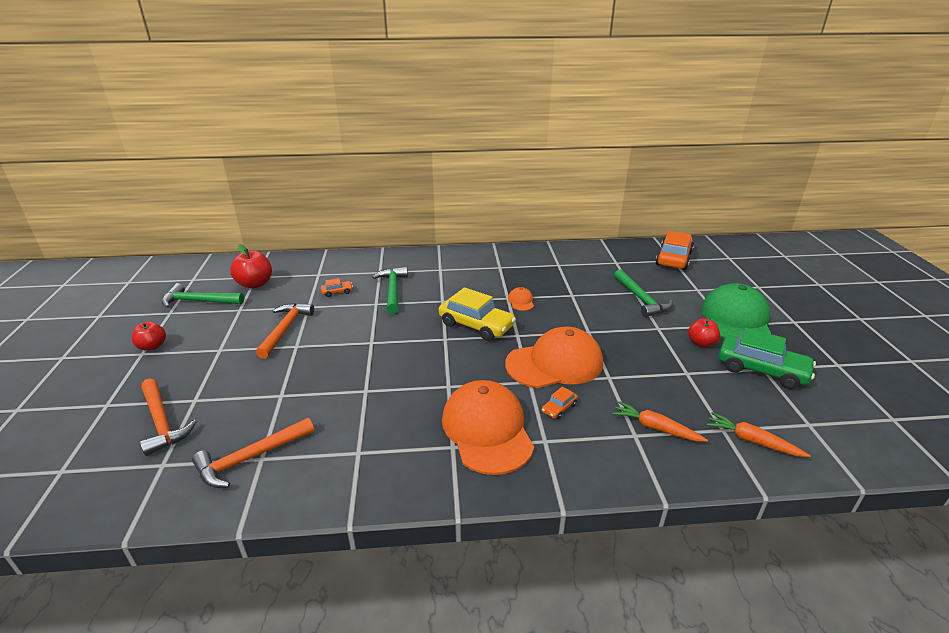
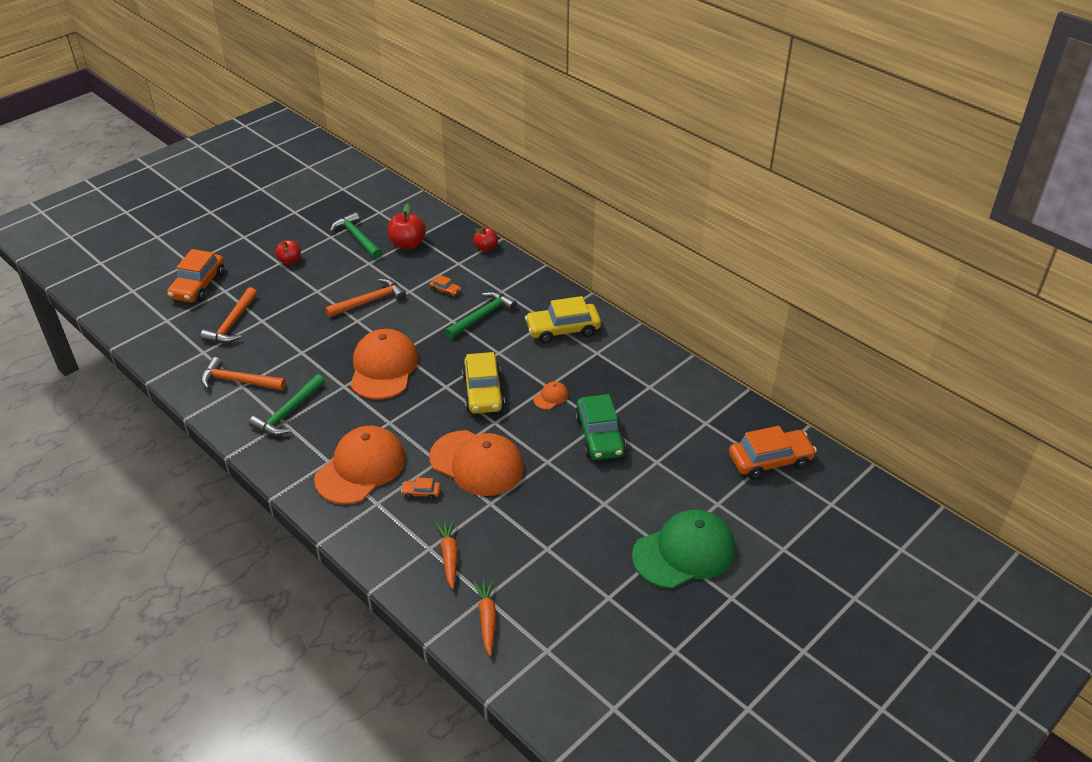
camera: 50 degrees right, 10 degrees up
green hammer [614,269,673,317] -> green hammer moved to [249,374,325,436]
red apple [688,318,720,347] -> red apple moved to [473,227,498,252]
green car [719,328,816,389] -> green car moved to [575,394,626,460]
none -> orange car [167,249,225,302]
none -> orange cap [350,329,418,400]
none -> yellow car [525,296,601,343]

